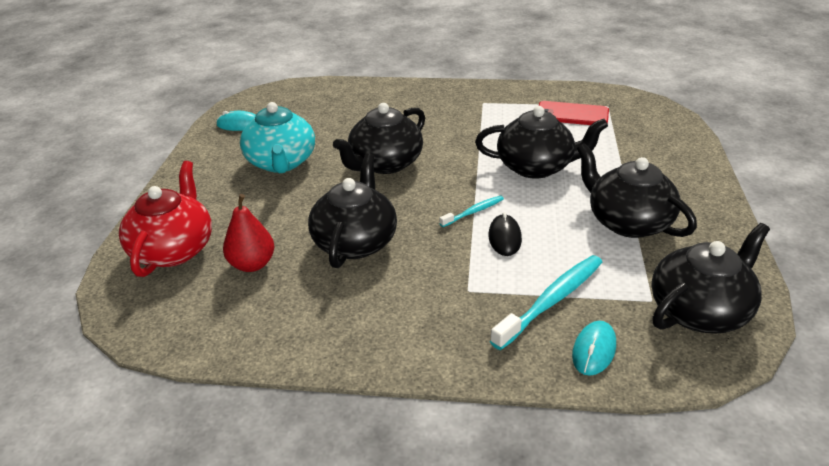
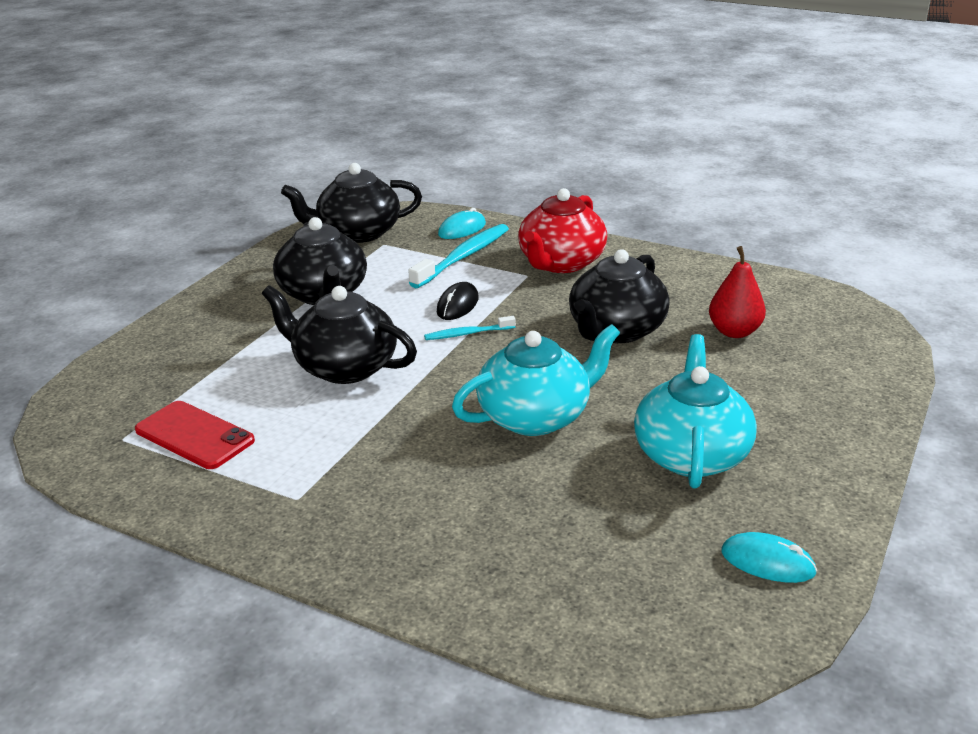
camera: 160 degrees left, 5 degrees down
red teapot [119,161,212,277] -> red teapot moved to [518,188,607,273]
black teapot [333,103,425,174] -> turquoise teapot [452,324,620,436]
turquoise toothbrush [490,255,603,350] -> turquoise toothbrush turned 150 degrees clockwise [408,224,509,288]

